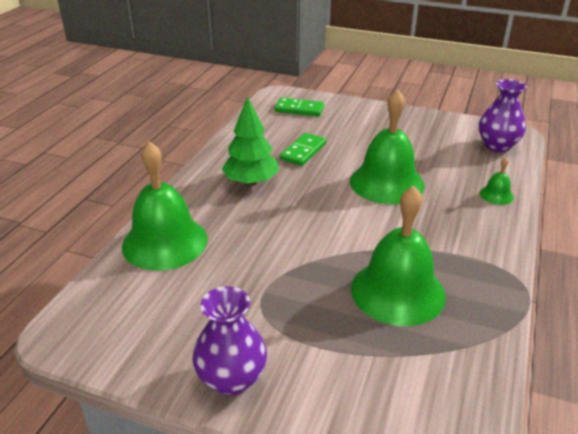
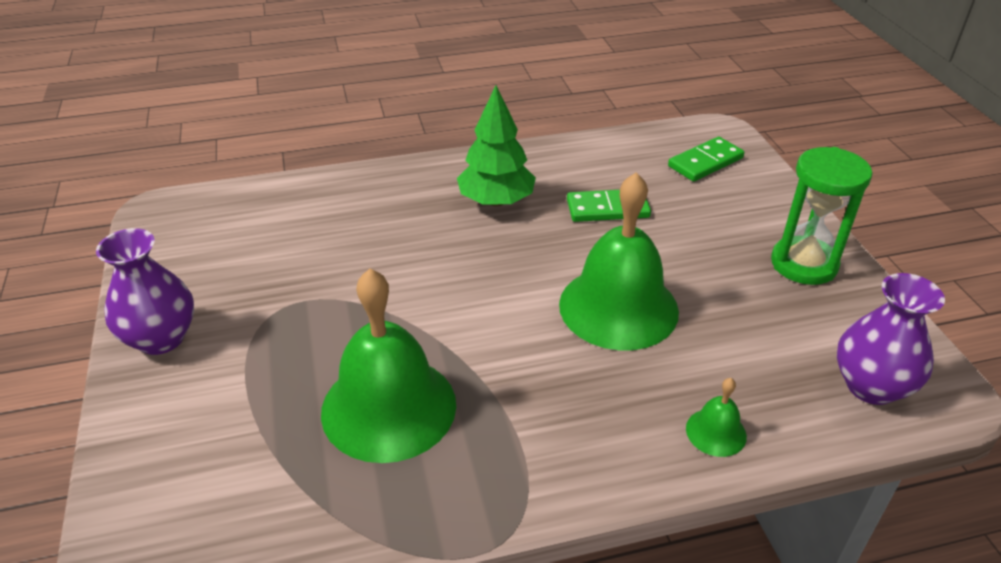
camera: 55 degrees right, 5 degrees up
green bell [122,141,208,271] -> none
green domino [275,97,324,116] -> green domino turned 75 degrees clockwise [668,137,744,182]
none -> green hourglass [771,147,872,285]

